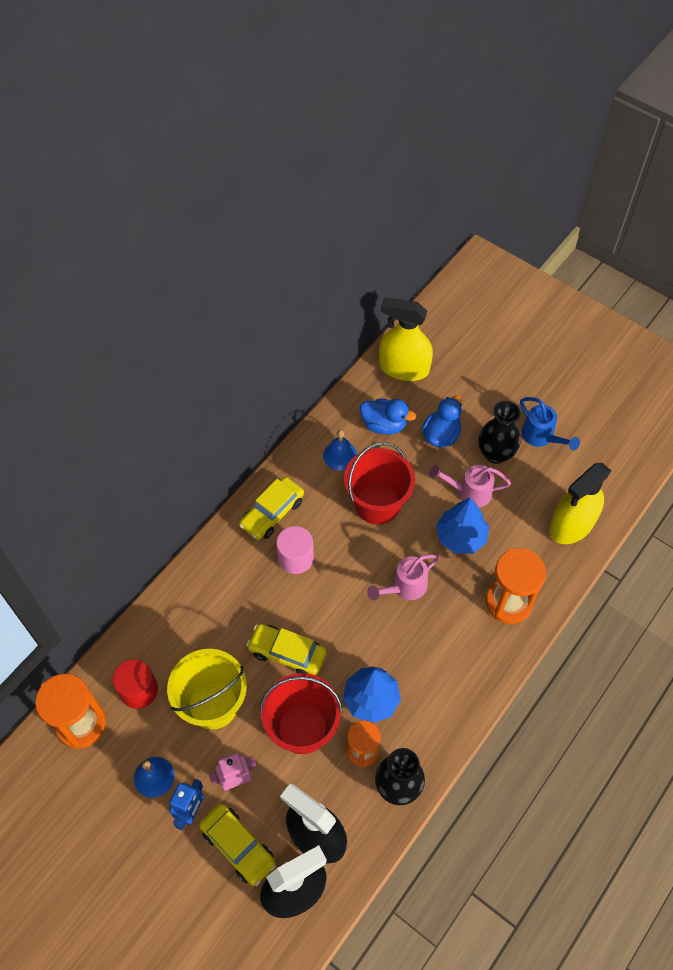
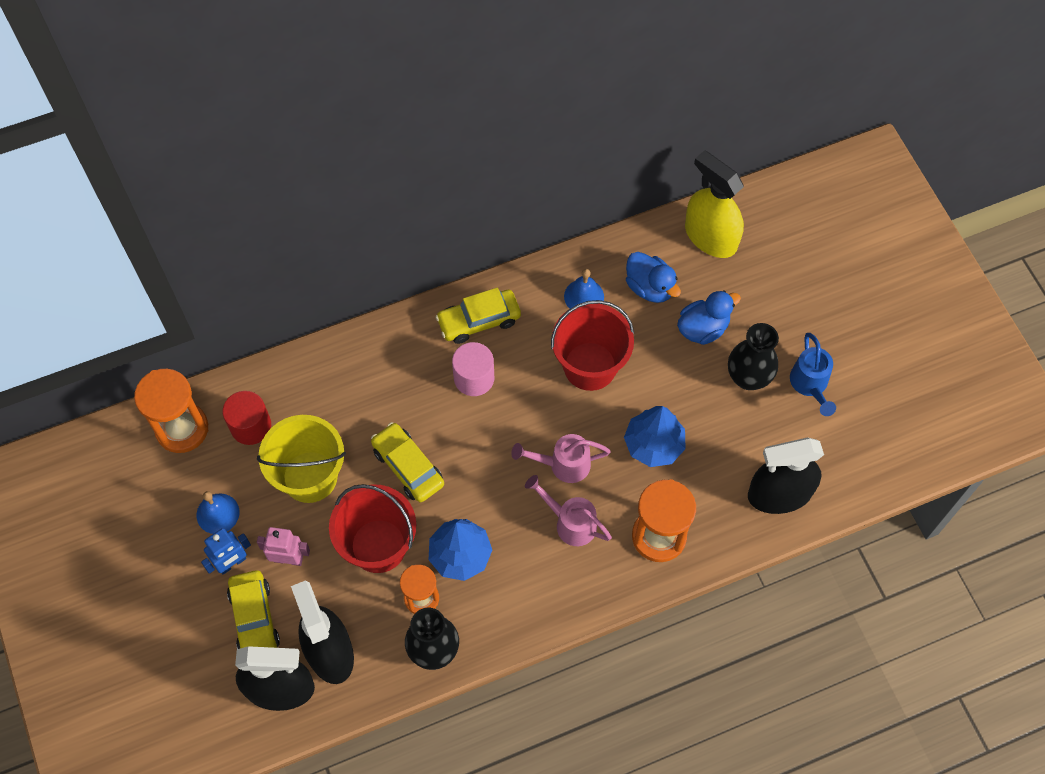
camera: 30 degrees right, 5 degrees up
pink watering can [429,465,511,508] -> pink watering can moved to [525,475,612,546]
yellow spray bottle [549,463,611,544] -> black spray bottle [748,437,824,514]

